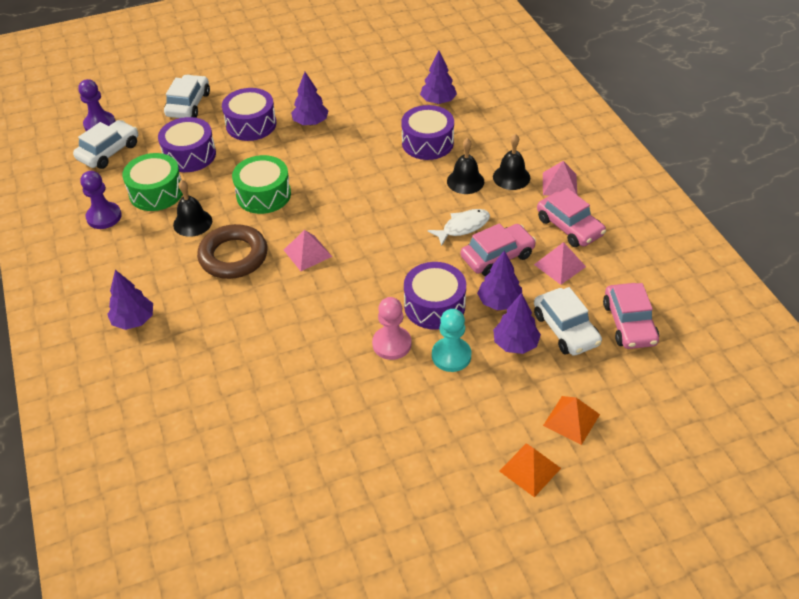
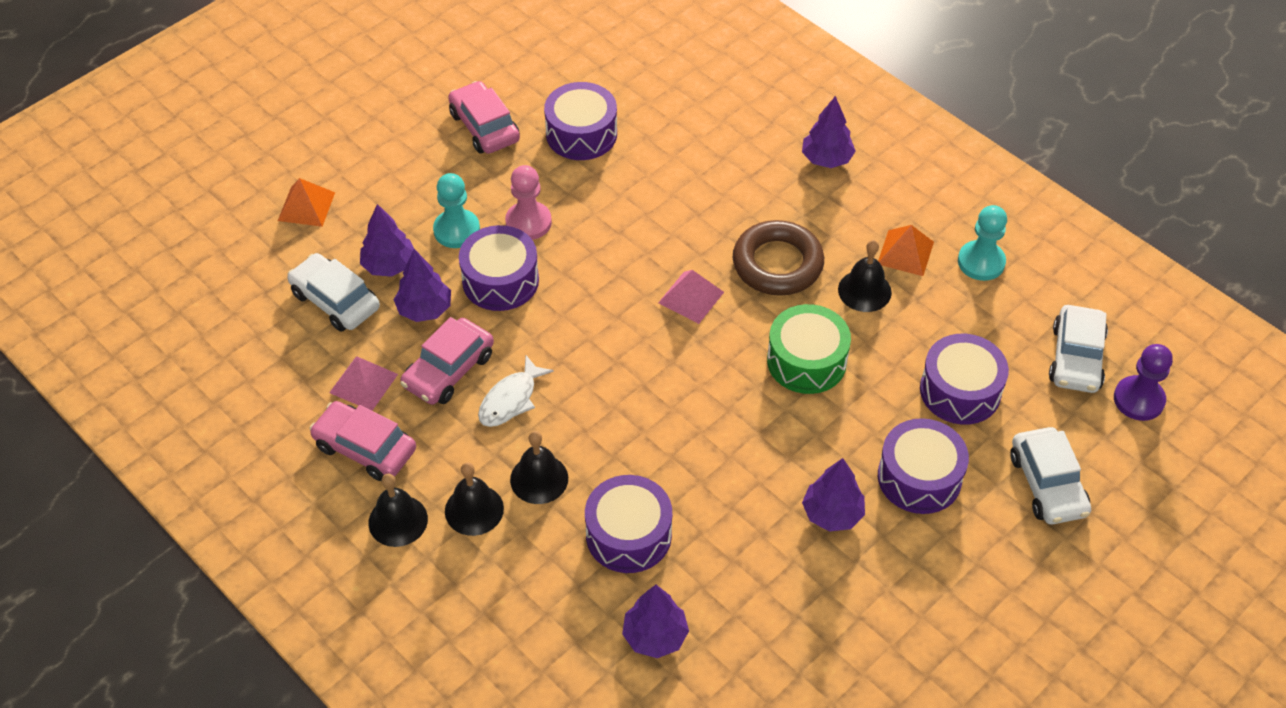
camera: 155 degrees right, 5 degrees up
purple pawn [80,171,122,229] -> turquoise pawn [958,205,1007,281]
green drum [122,153,183,211] -> none
orange pyramid [499,443,561,497] -> orange pyramid moved to [878,225,934,276]
pink pyramid [543,161,577,195] -> black bell [369,473,428,547]
pink car [603,283,659,349] -> pink car moved to [448,81,520,154]
none -> purple drum [544,82,617,160]

